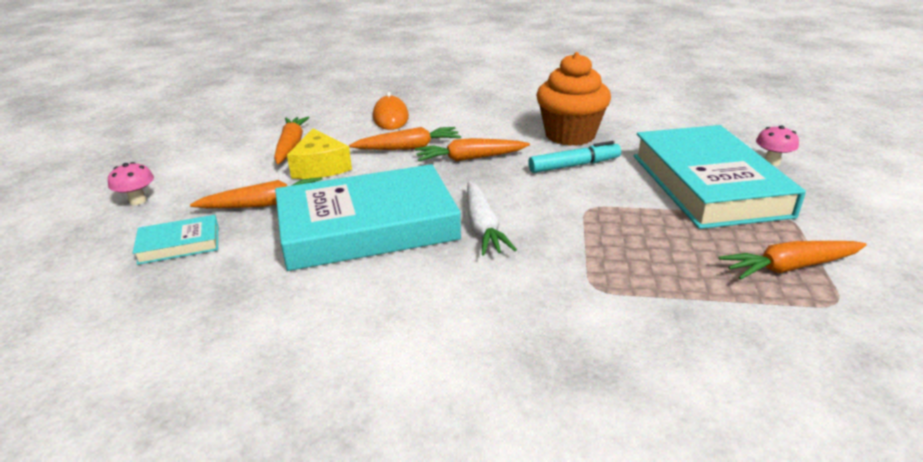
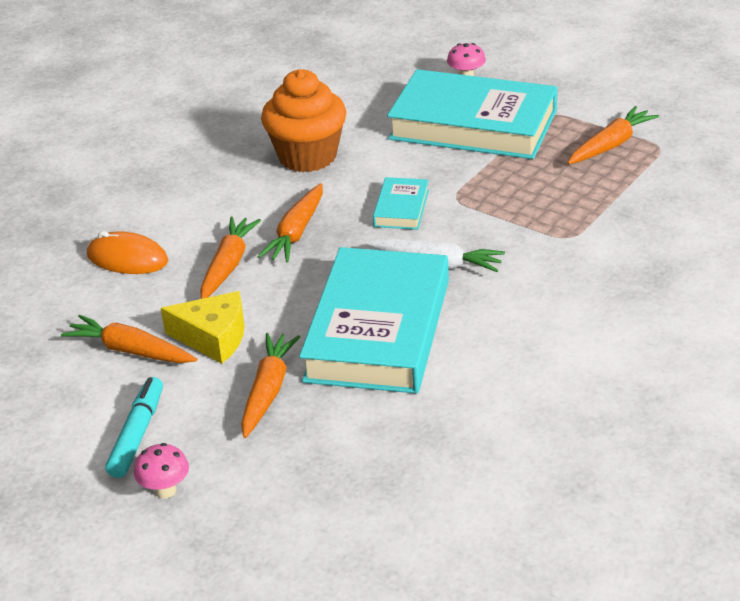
camera: 60 degrees left, 5 degrees up
turquoise book [133,215,218,265] -> turquoise book moved to [373,177,429,230]
turquoise marker [528,141,621,173] -> turquoise marker moved to [105,377,163,478]
orange carrot [719,241,867,280] -> orange carrot turned 150 degrees counterclockwise [568,106,659,164]

